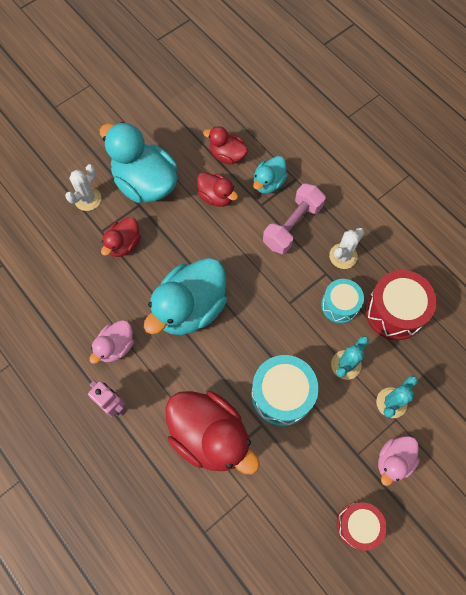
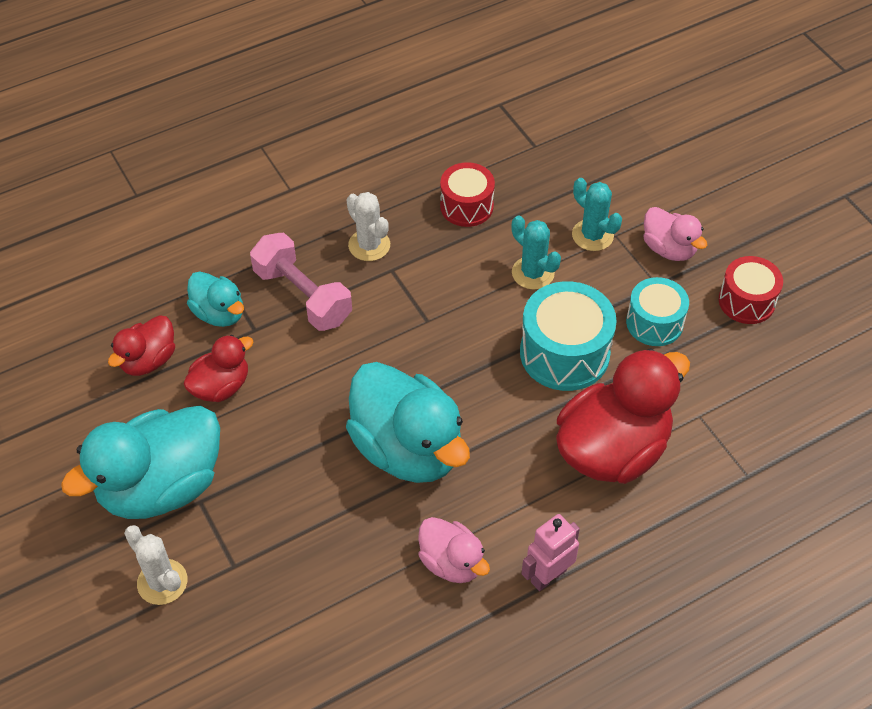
camera: 80 degrees left, 15 degrees down
red duck [101,217,141,257] -> none
turquoise drum [321,279,364,323] -> turquoise drum moved to [626,277,689,346]
red drum [365,270,437,340] -> red drum [440,162,495,227], size x0.64

